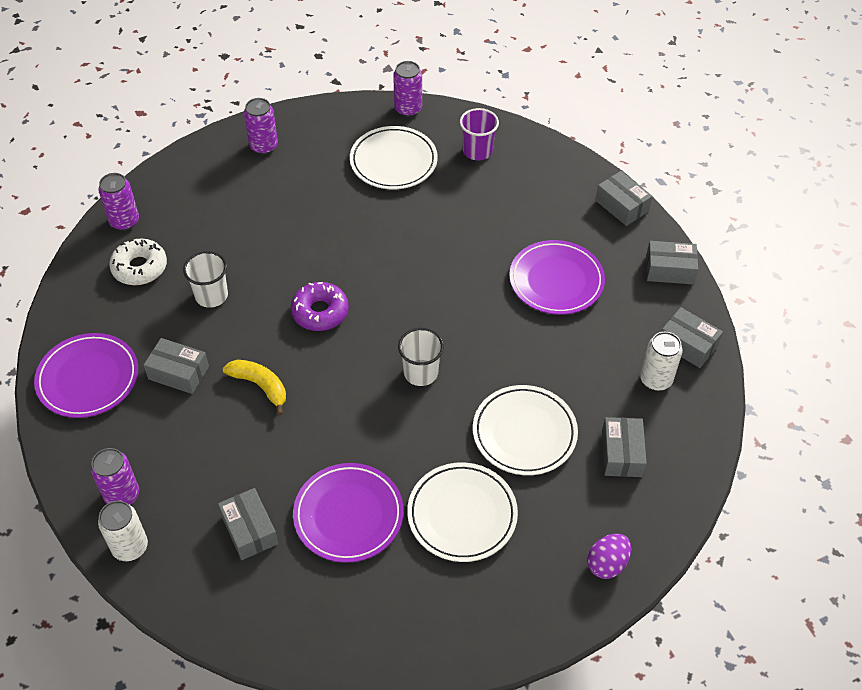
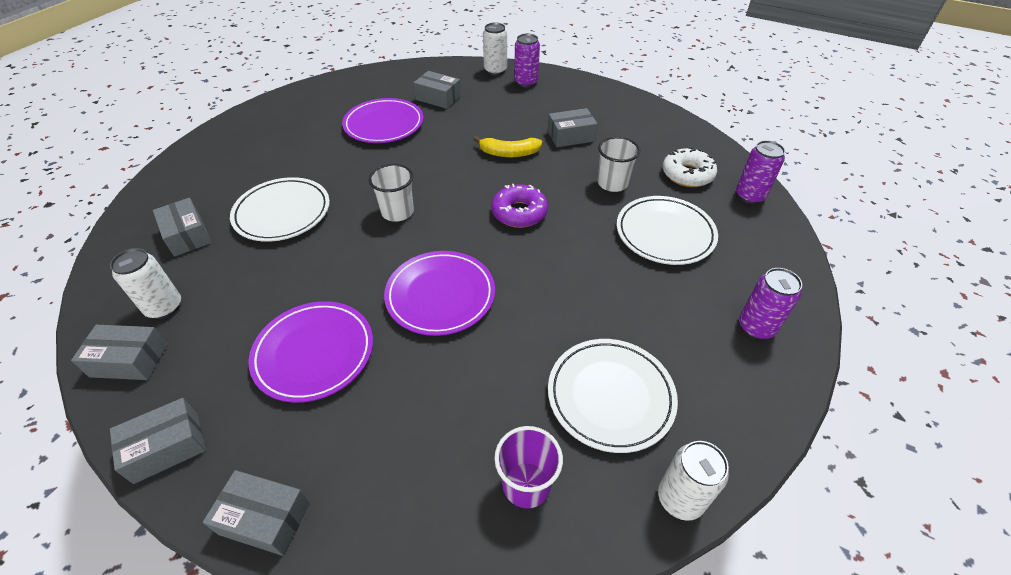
camera: 145 degrees right, 5 degrees down
purple plate [34,333,138,418] -> purple plate moved to [384,251,495,336]
purple can [393,61,422,117] -> white can [658,441,729,521]
white plate [407,462,518,562] -> white plate moved to [617,196,718,265]
purple egg [587,534,631,579] -> none

